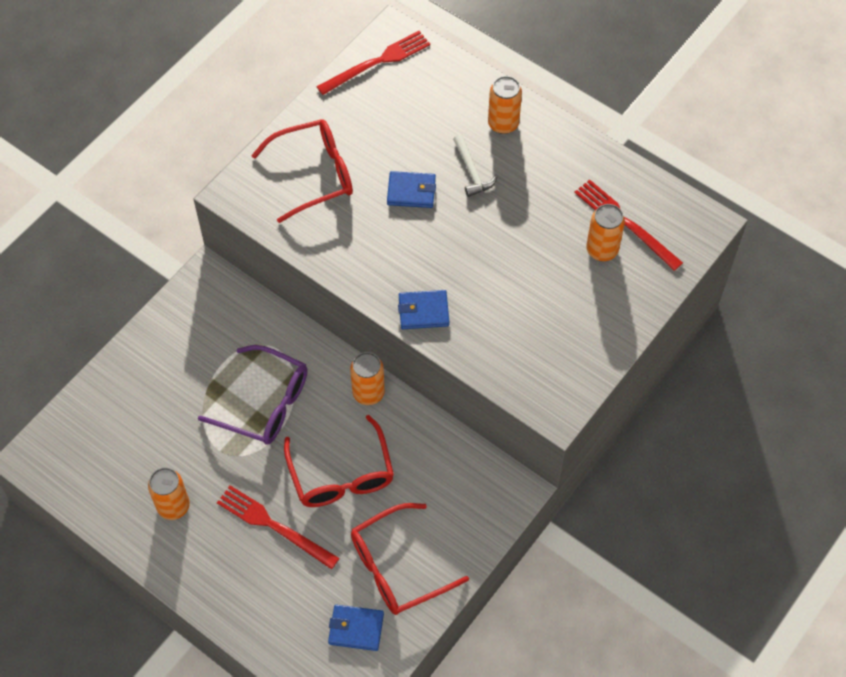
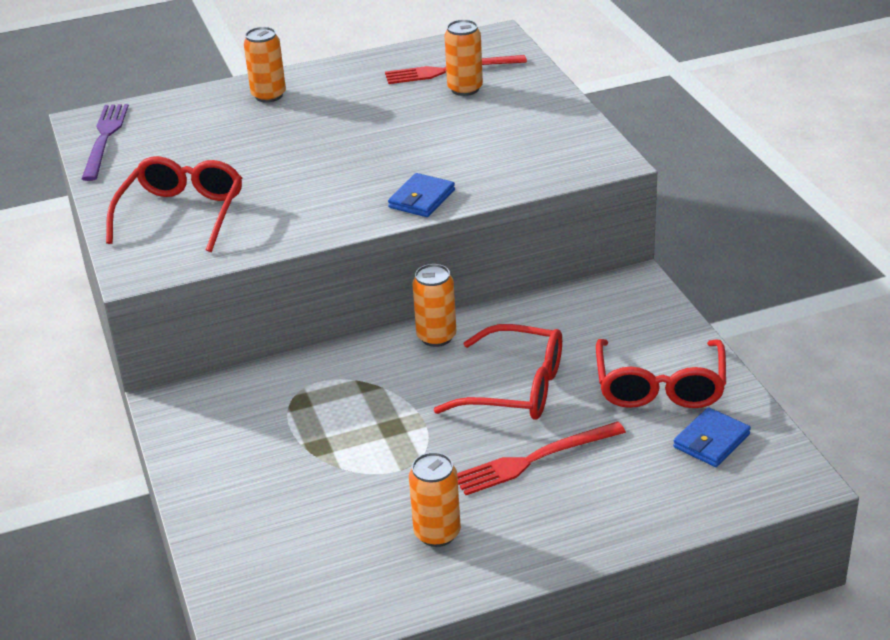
camera: 55 degrees left, 25 degrees down
purple glasses [198,345,308,445] -> none
red fork [316,31,430,95] -> purple fork [82,104,129,181]
blue wallet [387,171,436,208] -> none
white hammer [453,134,497,197] -> none

